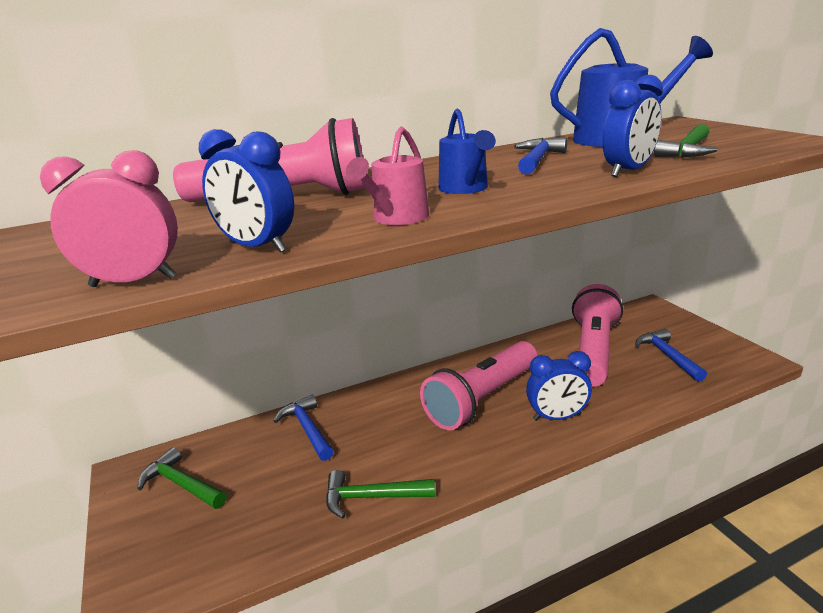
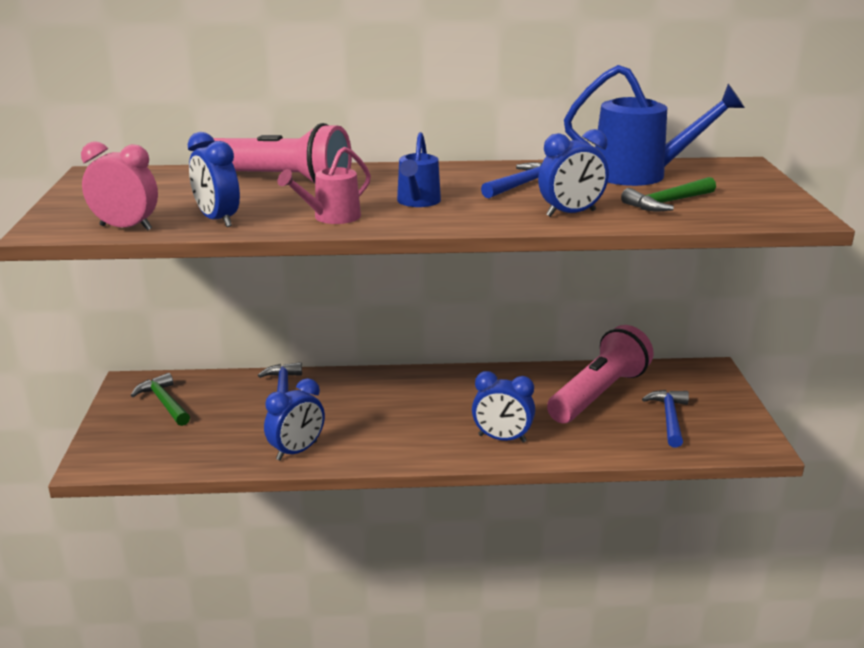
camera: 20 degrees right, 0 degrees up
green hammer [326,470,435,519] -> blue clock [264,378,325,461]
pink flashlight [420,341,538,430] -> none

